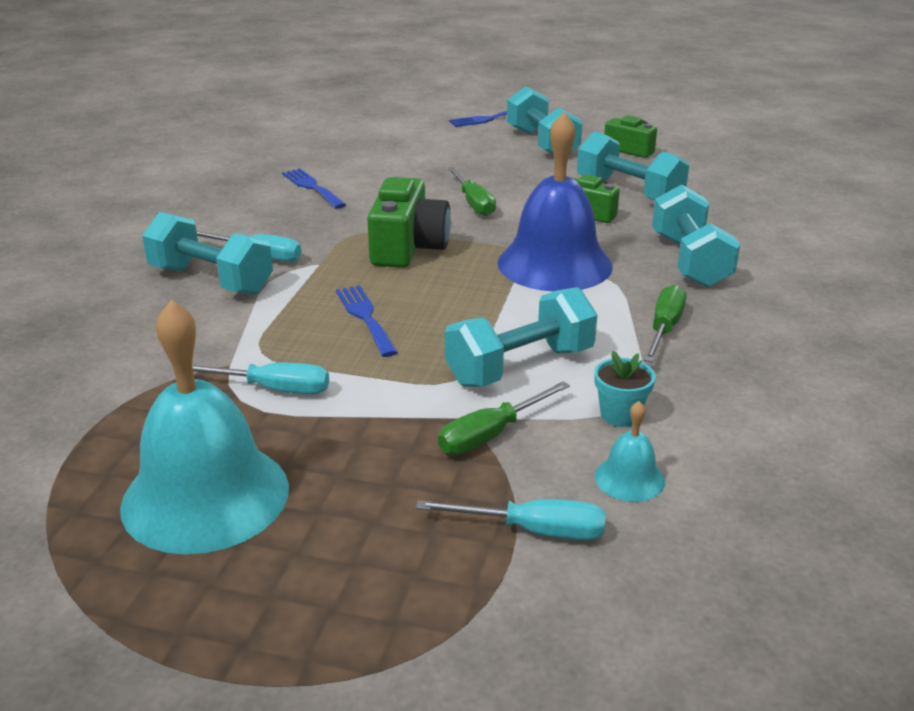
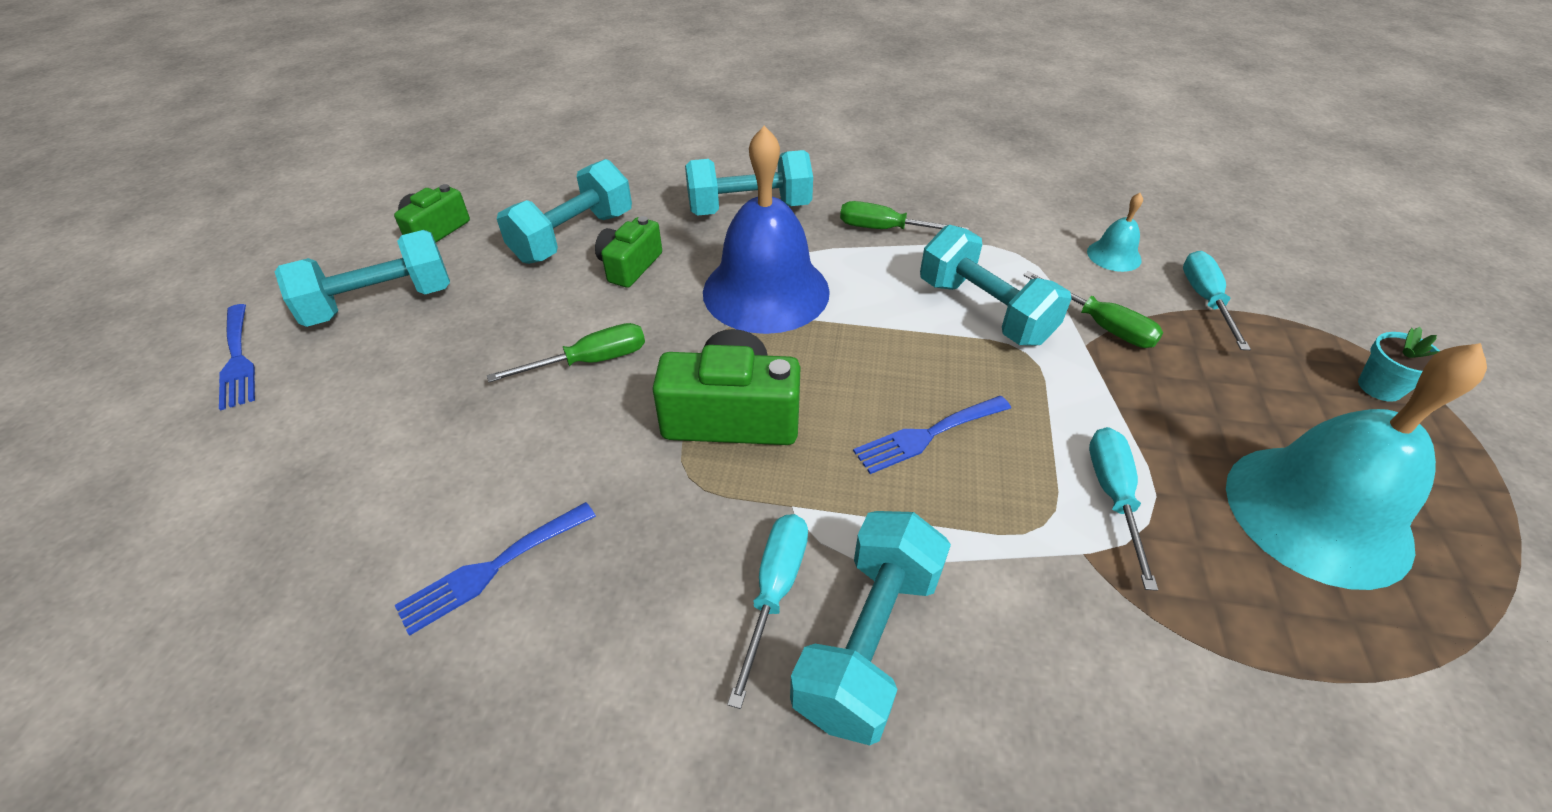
camera: 95 degrees left, 15 degrees up
turquoise flower pot [594,351,656,427] -> turquoise flower pot moved to [1358,327,1440,402]

